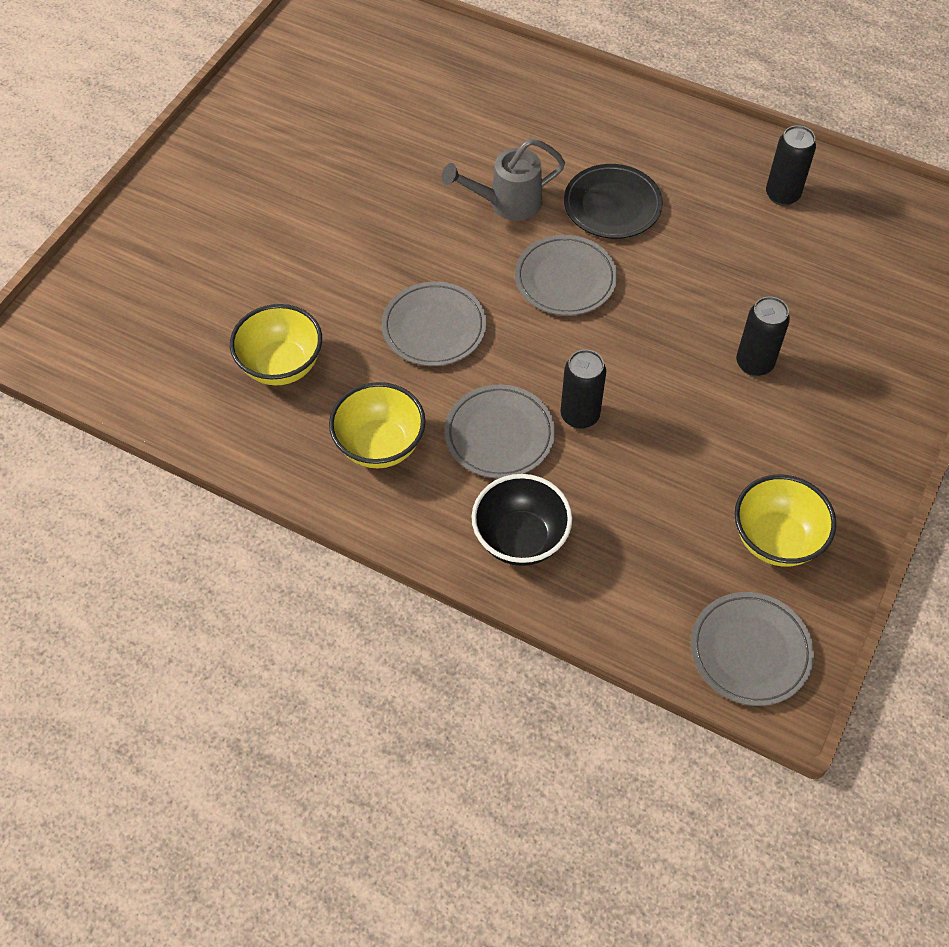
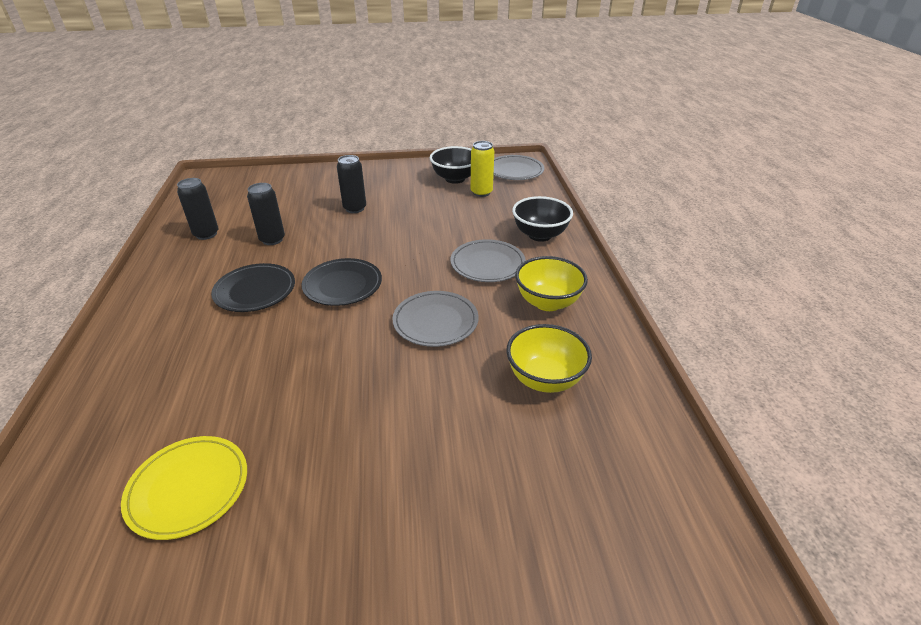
camera: 125 degrees left, 20 degrees down
grey watering can [442,139,565,221] -> none
grey plate [515,235,617,316] -> black plate [302,258,382,306]
black can [561,350,606,429] -> black can moved to [247,183,285,245]
yellow bowl [735,475,836,567] -> black bowl [430,146,471,184]
none -> yellow plate [121,436,247,540]
none -> yellow can [471,141,494,197]

